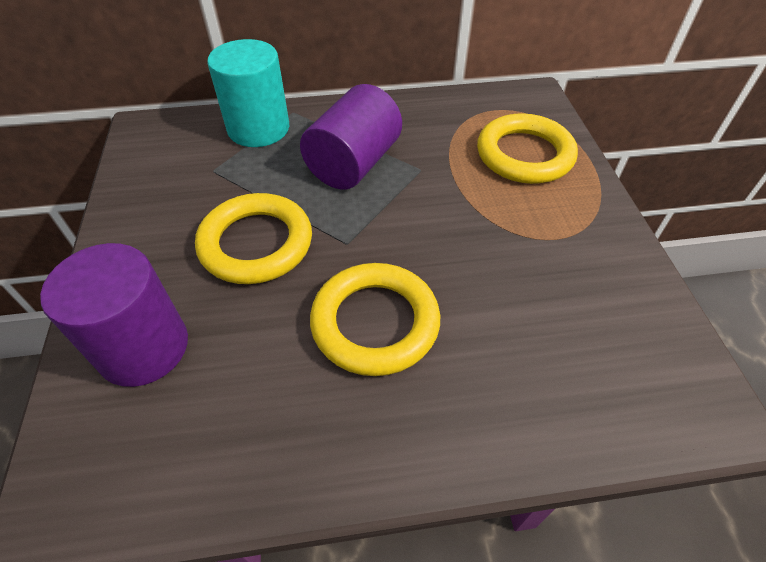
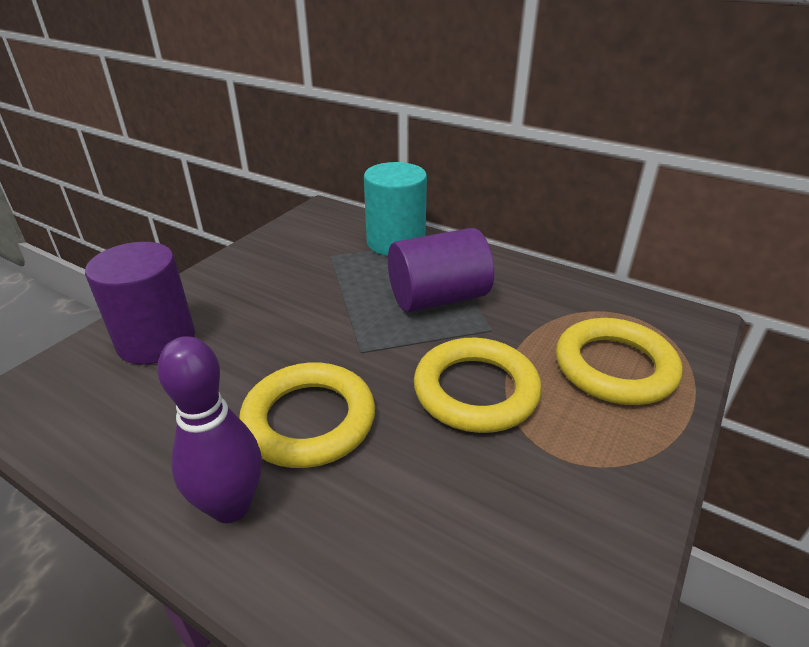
camera: 40 degrees right, 15 degrees down
yellow ring [195,193,312,284] -> yellow ring moved to [414,338,542,433]
none -> purple bowling pin [157,336,262,523]

